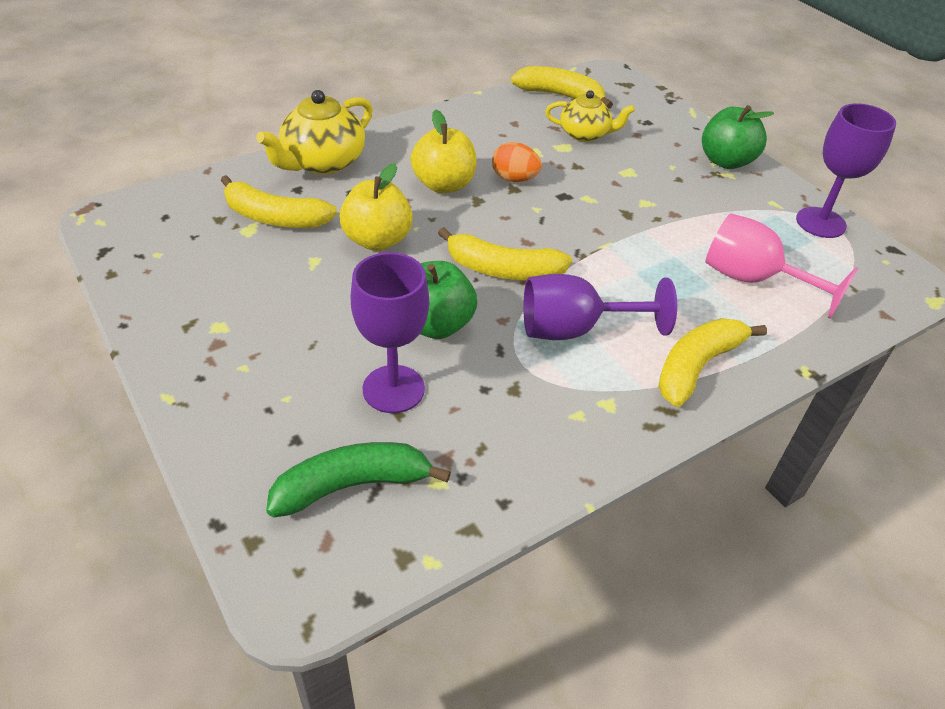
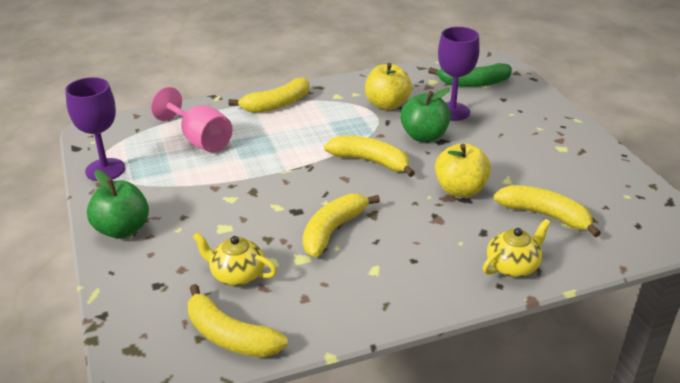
camera: 165 degrees left, 10 degrees down
yellow teapot [256,90,373,175] -> yellow teapot [483,219,551,277], size x0.66
yellow apple [410,109,477,193] -> yellow apple moved to [365,63,412,110]
orange egg [492,142,542,182] -> yellow banana [303,194,380,257]
purple goblet [523,274,677,340] -> none

